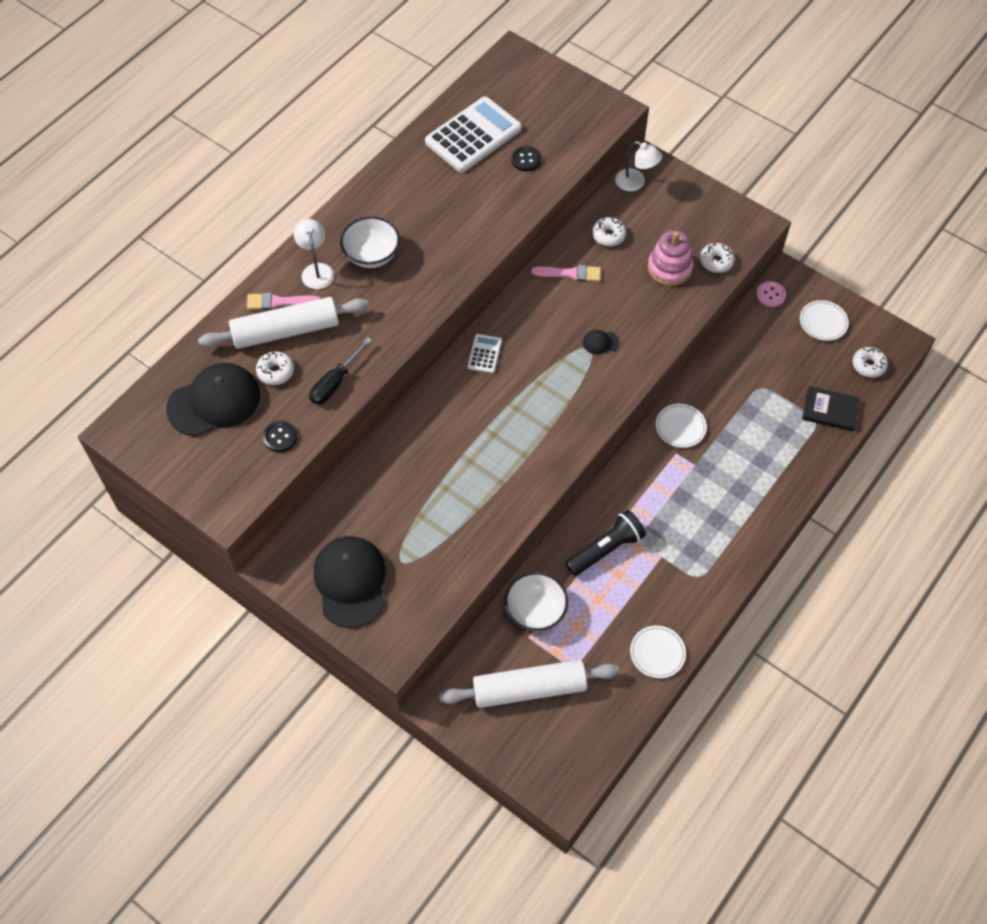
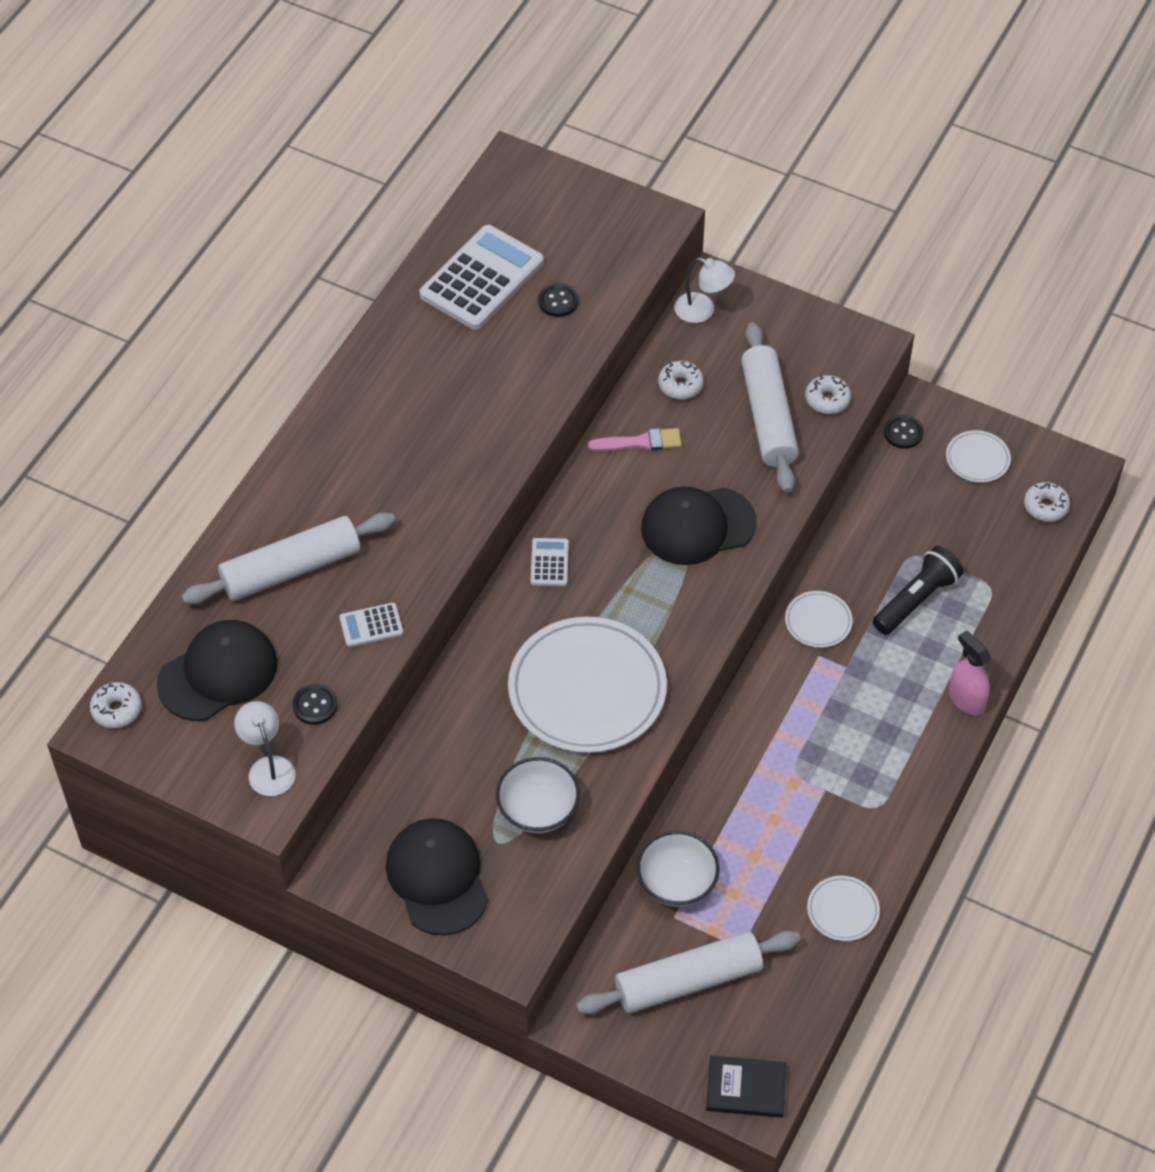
camera: 10 degrees left, 5 degrees down
pink brush [247,292,321,310] -> none
white donut [256,351,294,385] -> white donut moved to [90,682,142,728]
white lamp [294,219,334,289] -> white lamp moved to [234,701,295,796]
black screwdriver [309,337,372,405] -> white calculator [339,603,403,647]
white bowl [340,216,400,268] -> white bowl moved to [496,757,580,833]
black flashlight [565,510,646,576] -> black flashlight moved to [873,546,964,635]
black cap [583,330,619,355] -> black cap [641,487,757,565], size x2.40
pink stacking toy [648,230,693,286] -> white rolling pin [741,322,799,493]
pink button [756,281,786,307] -> black button [884,415,924,449]
black book [802,386,860,431] -> black book moved to [706,1055,786,1118]
none -> white plate [508,617,667,753]
none -> pink spray bottle [949,631,991,715]

